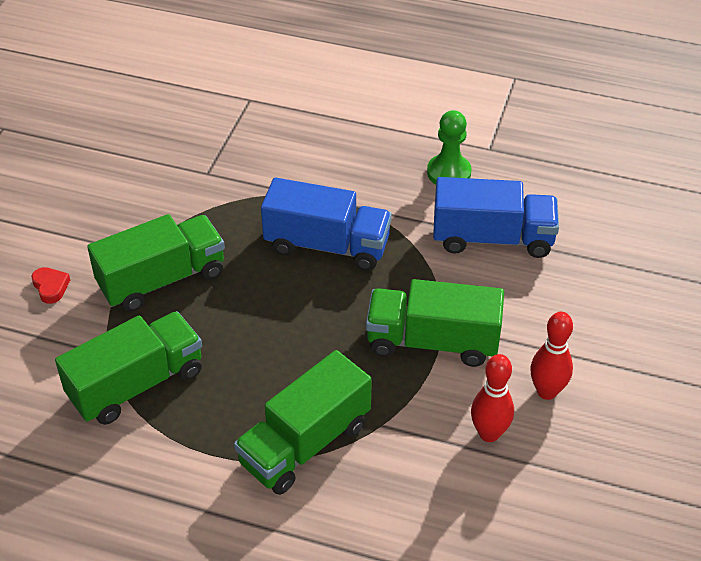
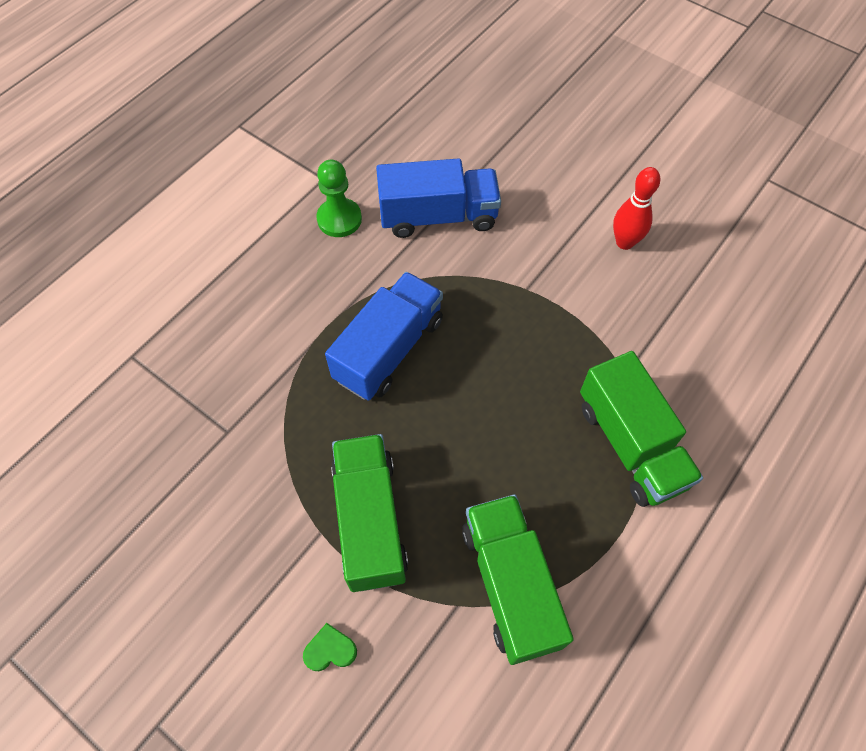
camera: 70 degrees left, 15 degrees up
red heart [31,267,70,304] -> green heart [303,623,357,671]
green truck [366,279,504,367] -> none
blue truck [433,177,559,258] -> blue truck turned 60 degrees clockwise [376,158,501,238]
red bowling pin [471,354,514,442] -> none

